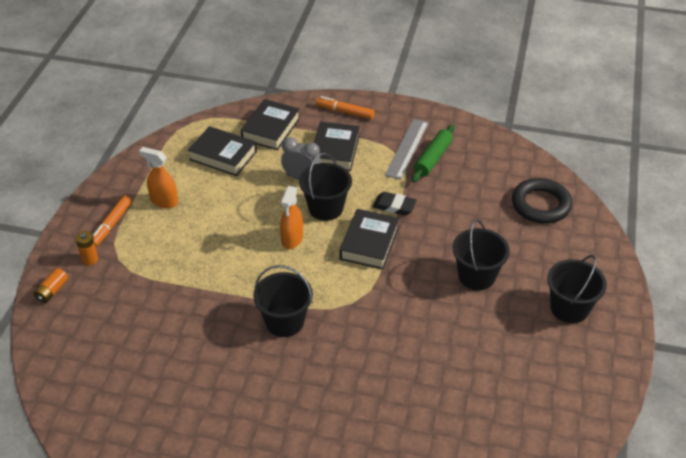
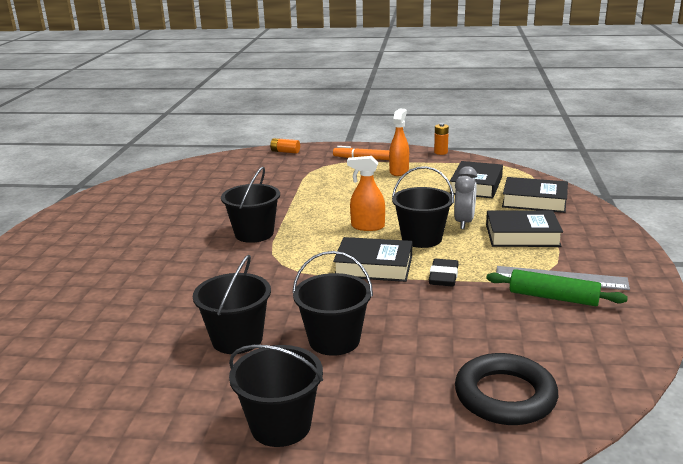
camera: 85 degrees right, 20 degrees down
orange battery [75,231,98,266] -> orange battery moved to [434,123,449,155]
orange marker [316,96,375,119] -> none
none -> black bucket [193,255,271,354]

